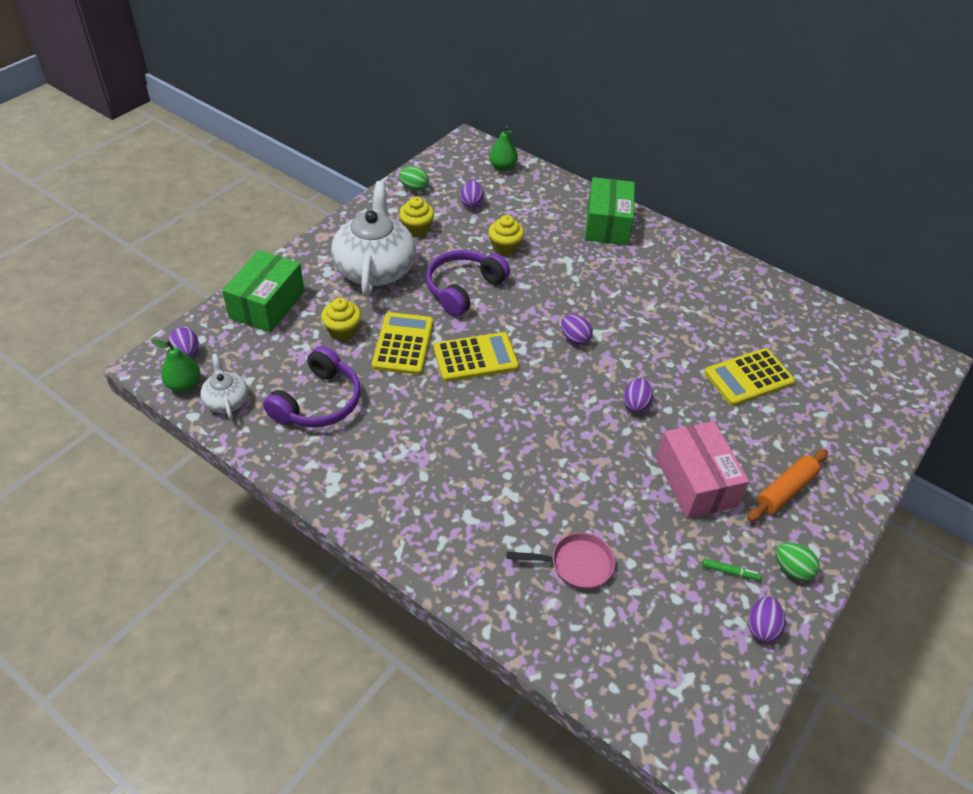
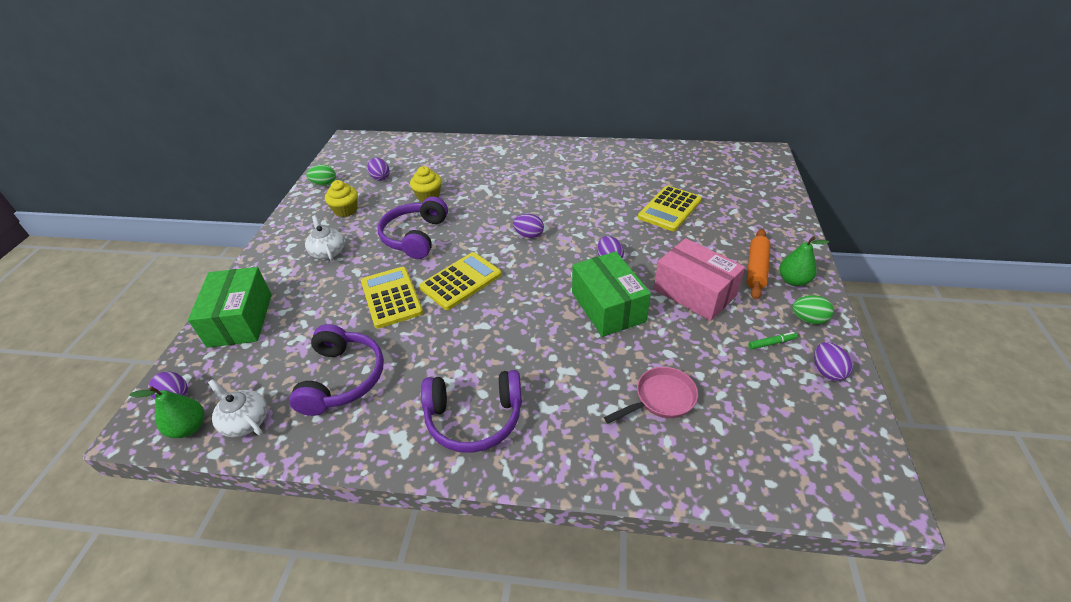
camera: 25 degrees left, 5 degrees down
yellow cupcake [321,298,361,341] -> none
white teapot [331,181,416,297] -> white teapot [305,215,345,261], size x0.48
green pear [489,126,518,171] -> green pear moved to [779,236,829,286]
green box [585,177,635,245] -> green box moved to [572,251,651,337]
none -> purple headphones [421,370,522,453]

